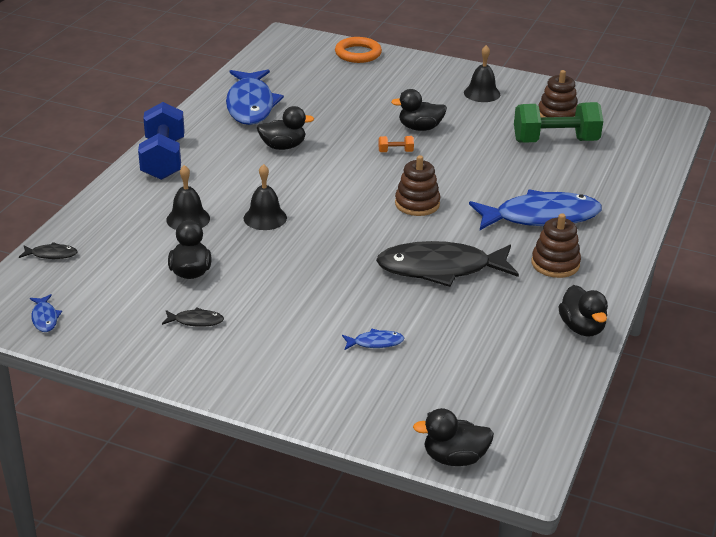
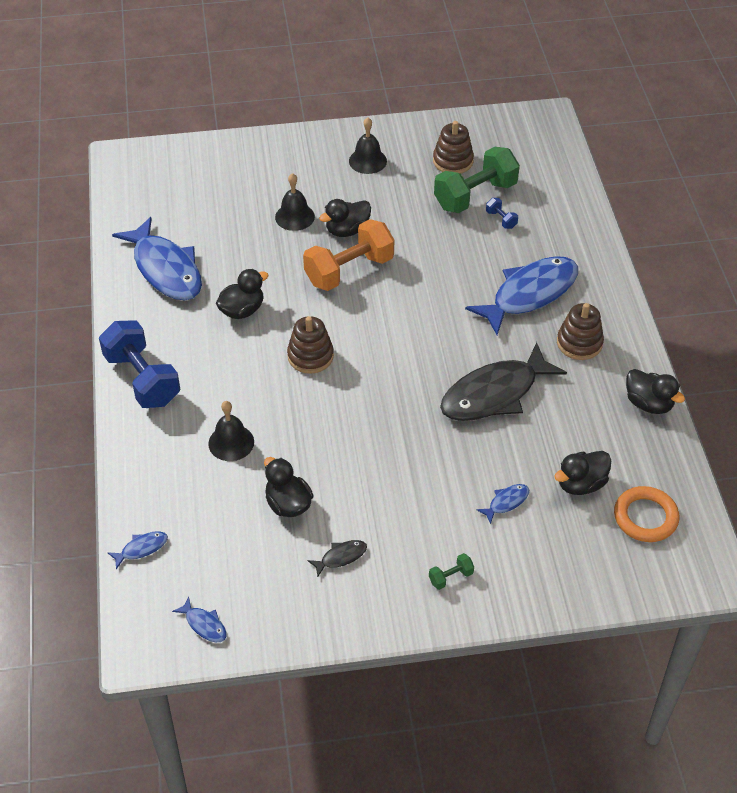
camera: 30 degrees left, 15 degrees up
black fish [19,242,77,259] -> blue fish [108,531,168,569]
black bell [244,164,287,230] -> black bell moved to [275,173,315,231]
orange ring [335,37,382,63] -> orange ring moved to [614,486,679,542]
orange dumbbell [378,136,414,152] -> orange dumbbell [303,219,394,291], size x2.43
brown stacking toy [395,155,440,216] -> brown stacking toy moved to [287,316,334,374]
black duck [413,408,494,466] -> black duck moved to [554,451,611,495]
none -> green dumbbell [429,553,474,590]
none -> blue dumbbell [486,198,518,229]

